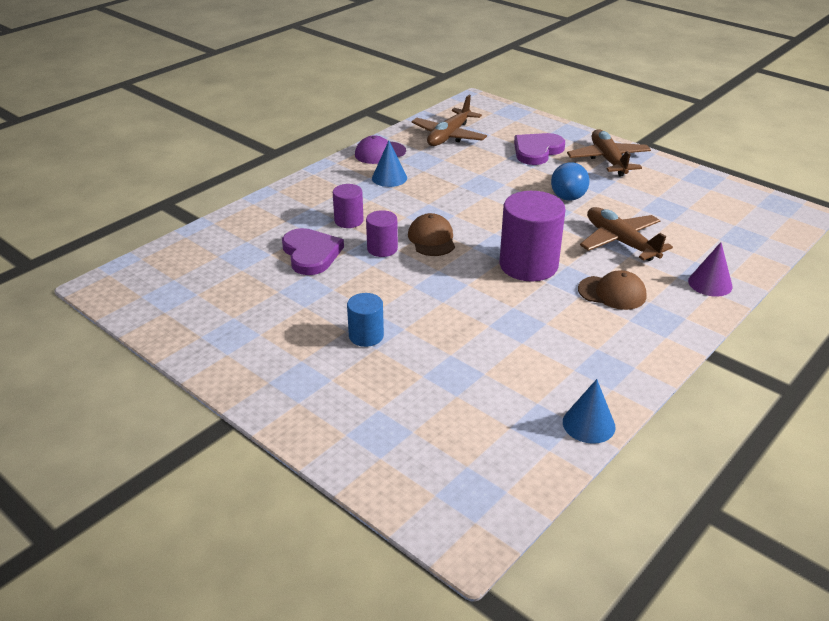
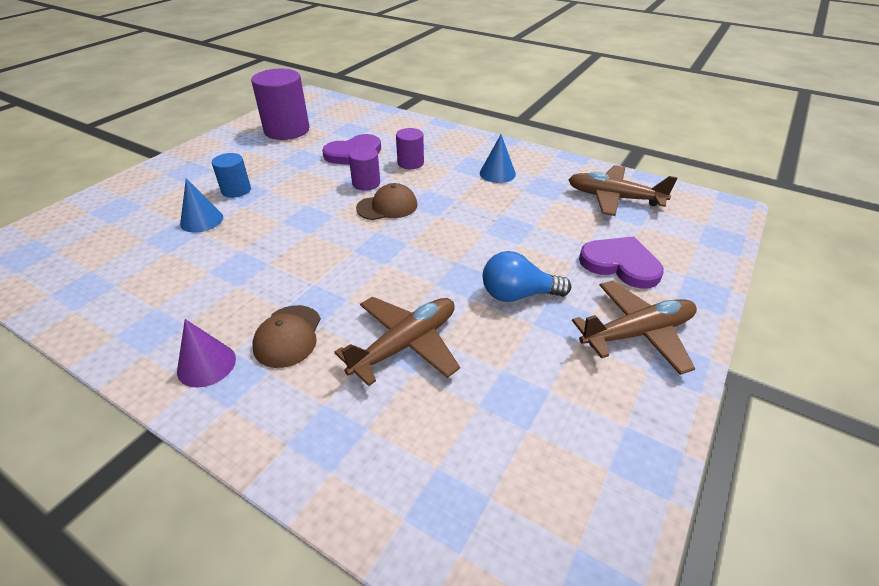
camera: 80 degrees right, 5 degrees up
purple cap [355,135,406,164] -> none
purple cylinder [500,191,566,281] -> purple cylinder moved to [251,69,309,140]
blue cone [563,379,616,444] -> blue cone moved to [180,178,223,233]
purple cone [688,242,733,297] -> purple cone moved to [177,319,236,388]

